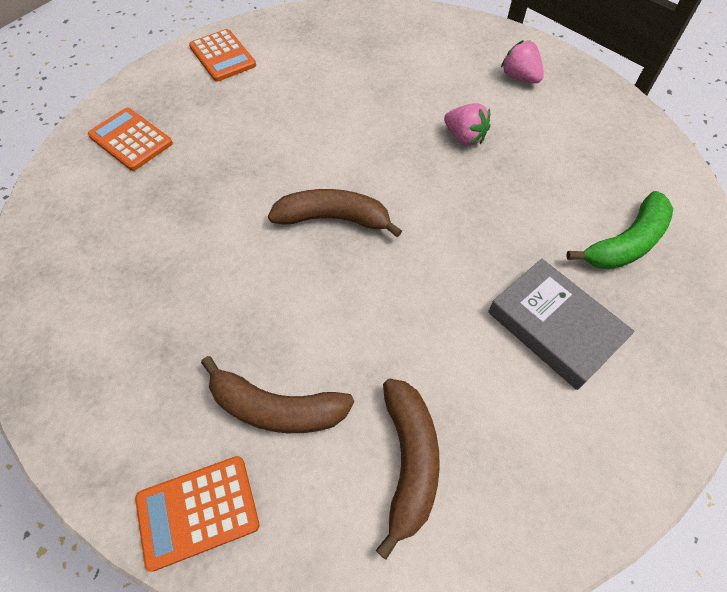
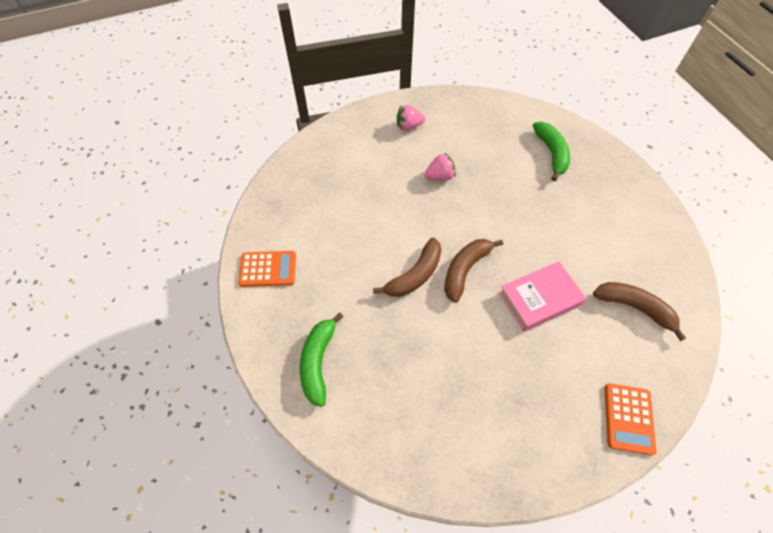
camera: 60 degrees left, 0 degrees up
orange calculator [88,108,173,171] -> green banana [300,313,343,407]
brown banana [201,356,354,433] -> brown banana moved to [373,237,442,297]
grey book [488,259,635,390] -> none
none -> pink book [498,261,587,332]

